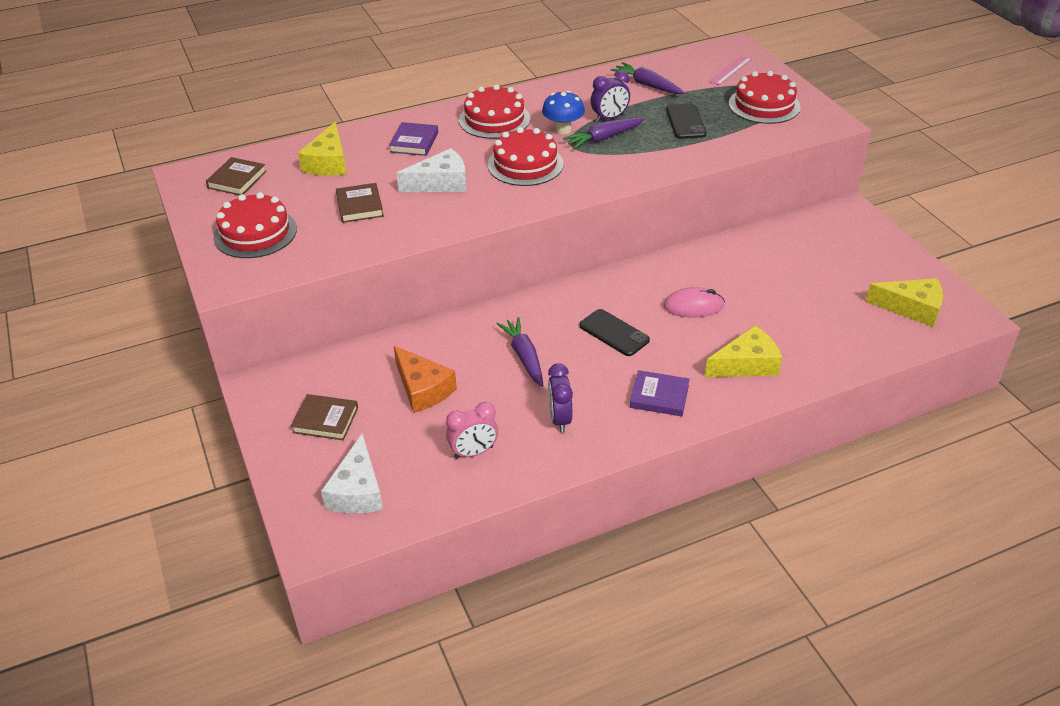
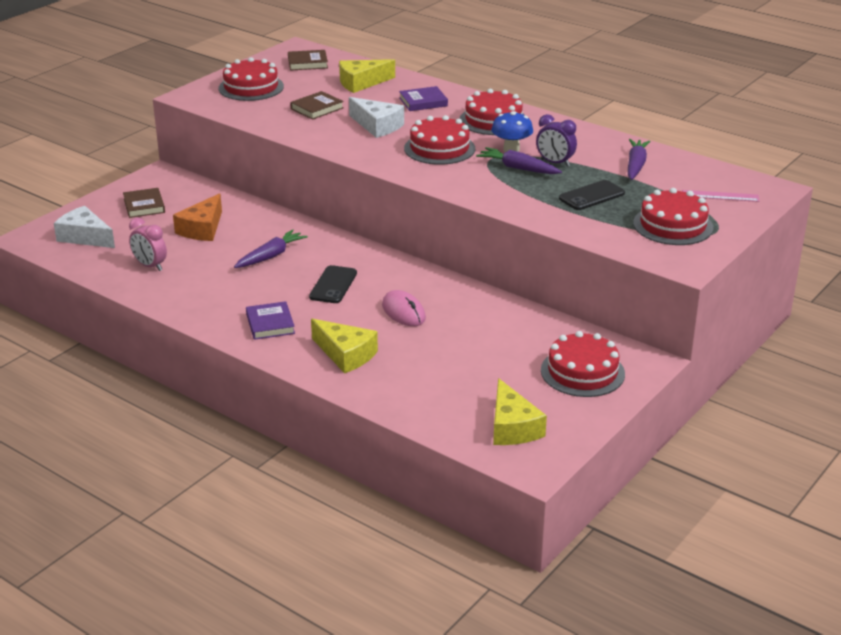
camera: 60 degrees right, 10 degrees down
white cheese [321,433,383,513] -> white cheese turned 60 degrees clockwise [54,206,115,248]
purple clock [548,363,573,433] -> none
none -> red cake [541,331,625,397]

